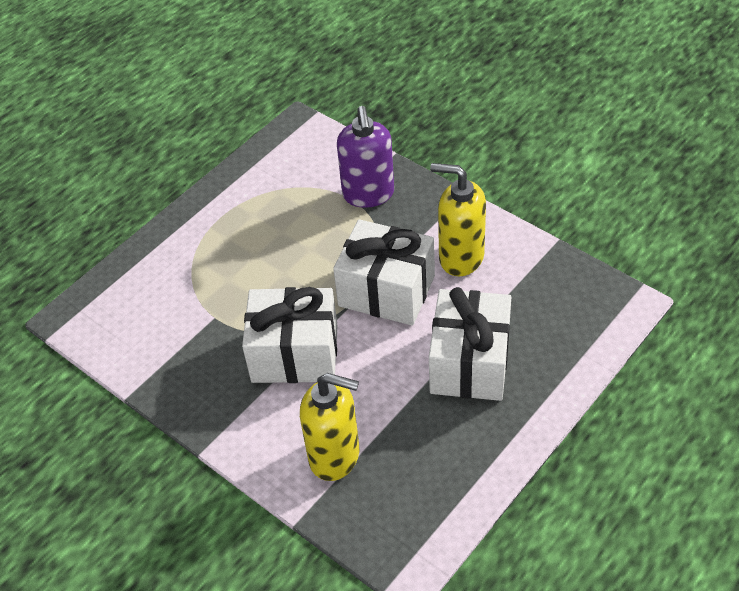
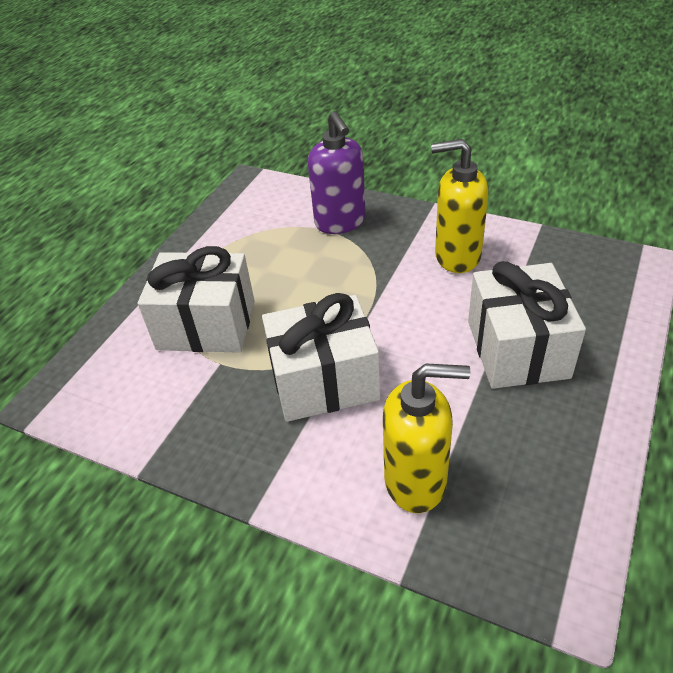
camera: 15 degrees left, 5 degrees down
white gift [333,219,435,326] -> white gift moved to [138,246,255,353]

